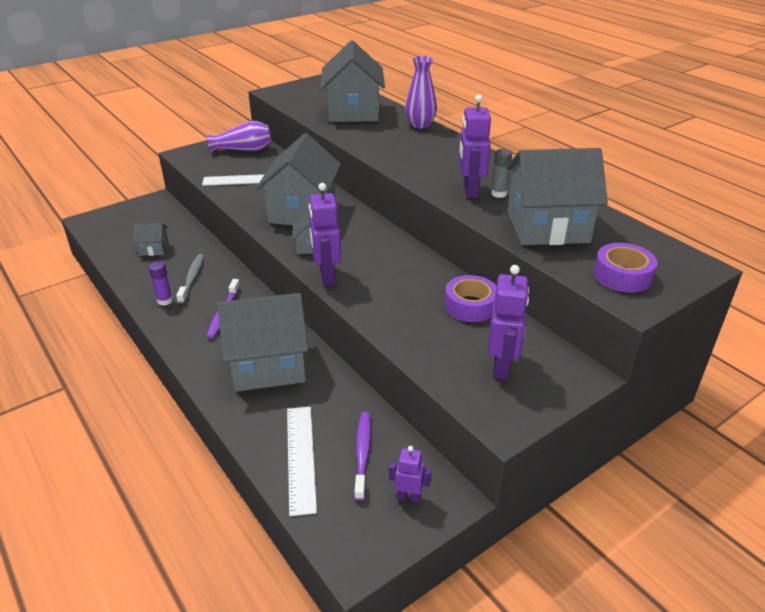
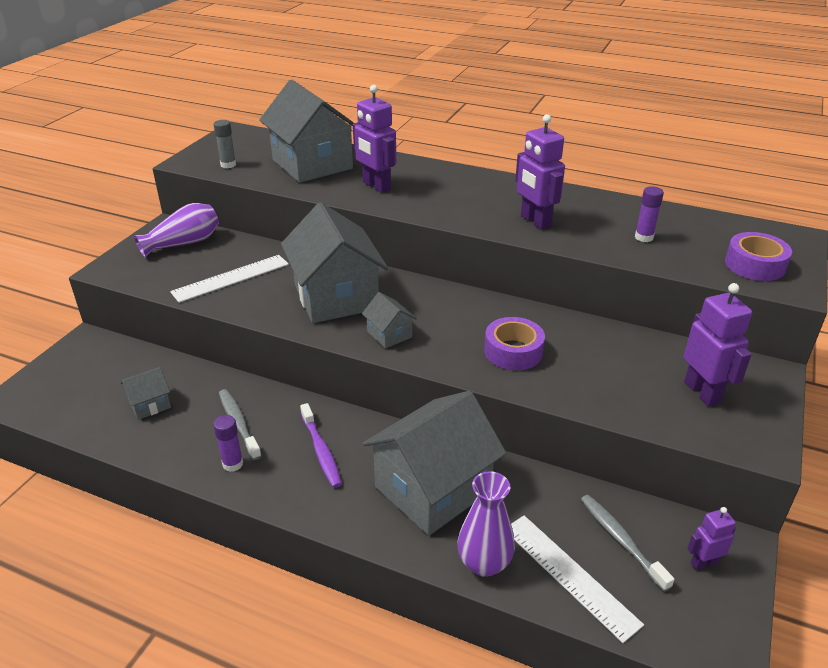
camera: 30 degrees left, 0 degrees up
purple robot [309,183,342,285] -> purple robot moved to [353,85,396,193]
purple toothbrush [354,412,371,501] -> grey toothbrush [581,495,675,592]
purple vase [405,56,437,128] -> purple vase moved to [457,471,515,577]
purple tape [445,275,497,322] -> purple tape moved to [484,317,545,370]
grey glue stick [491,149,512,198] -> grey glue stick moved to [214,120,236,168]
grey house [506,148,608,245] -> purple glue stick [635,186,664,242]

